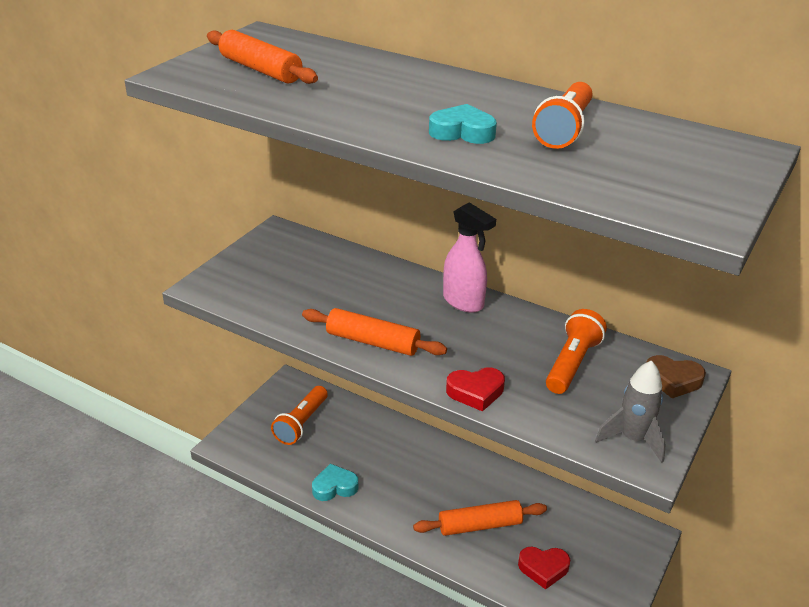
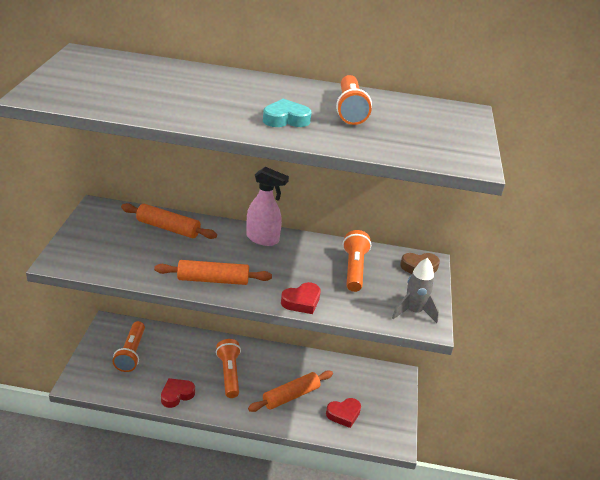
camera: 25 degrees left, 0 degrees up
orange rolling pin [207,30,318,84] -> orange rolling pin moved to [121,203,217,239]
turquoise heart [312,464,358,501] -> red heart [161,378,195,408]
none -> orange flashlight [216,339,241,398]

